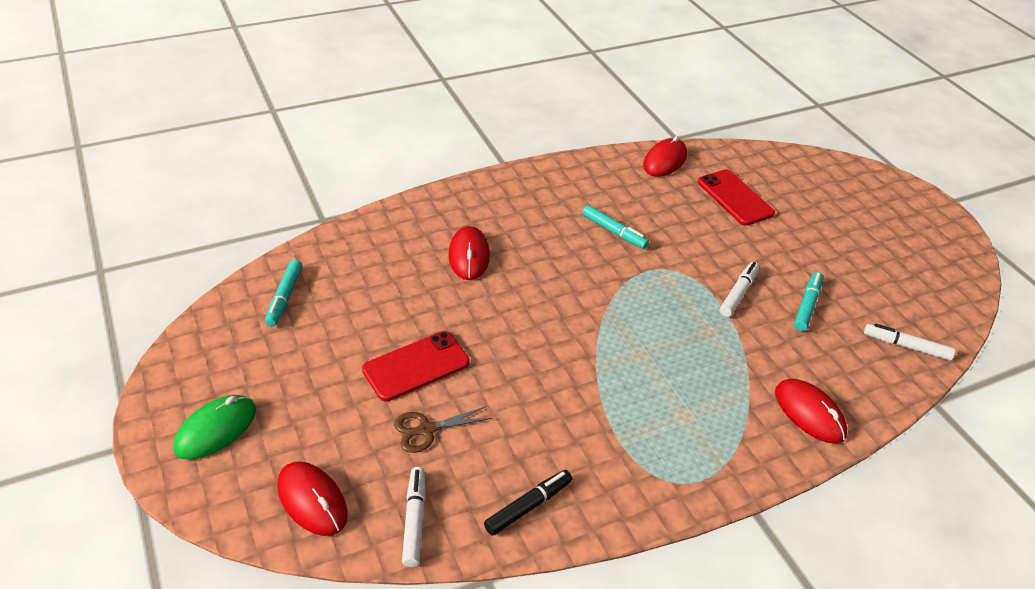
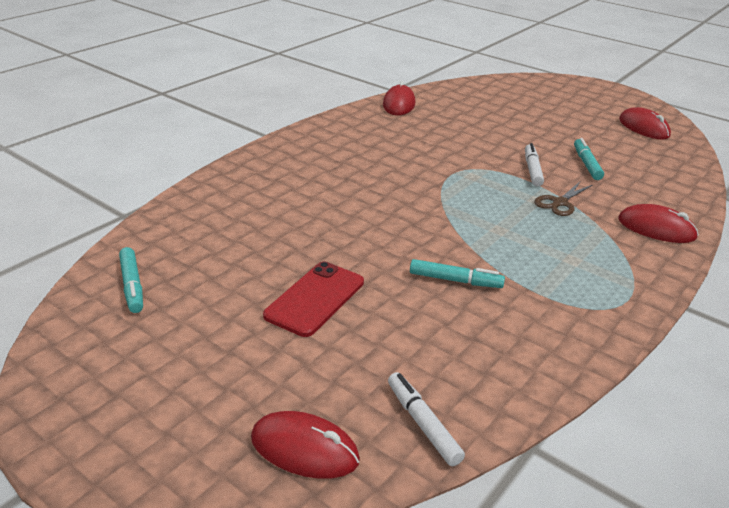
camera: 25 degrees left, 10 degrees down
green mouse [173,395,256,460] -> none
brown scissors [394,406,492,453] -> brown scissors moved to [534,182,592,216]
red mouse [448,226,490,280] -> red mouse moved to [619,107,671,140]
black marker [484,470,572,535] -> none
turquoise marker [582,205,649,249] -> turquoise marker moved to [410,259,505,288]
red phone [698,169,775,226] -> none
white marker [864,323,955,361] -> none

